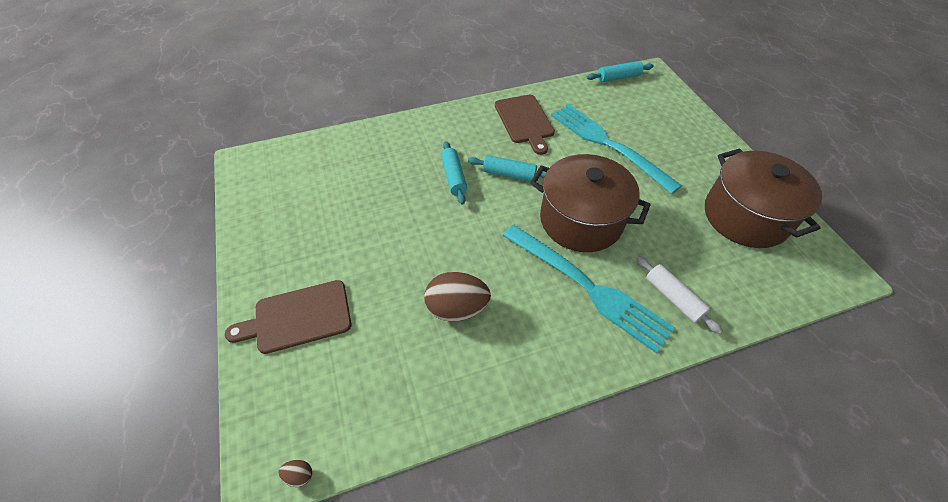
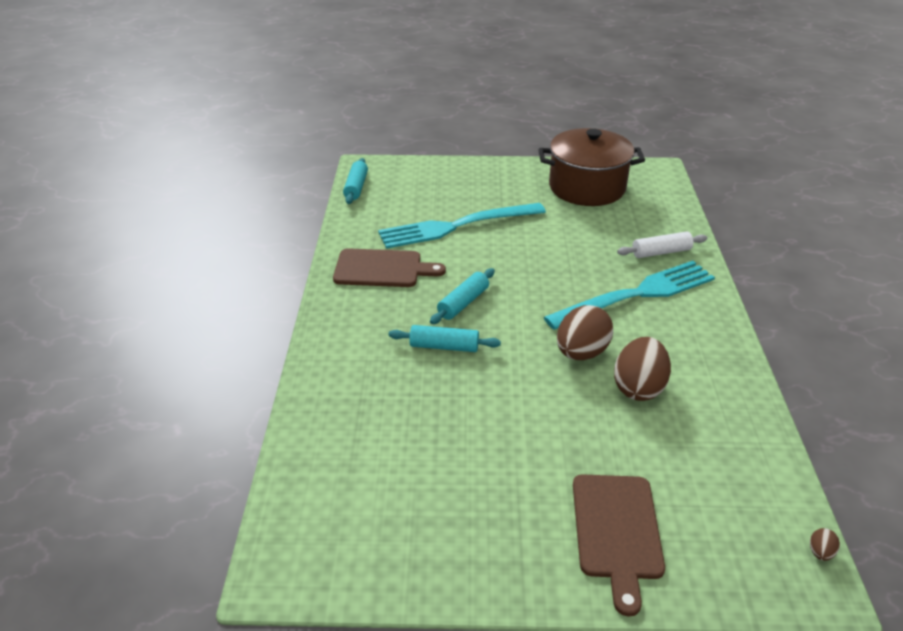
camera: 70 degrees left, 15 degrees down
brown pot [530,154,651,252] -> none
none -> brown egg [557,305,613,360]

